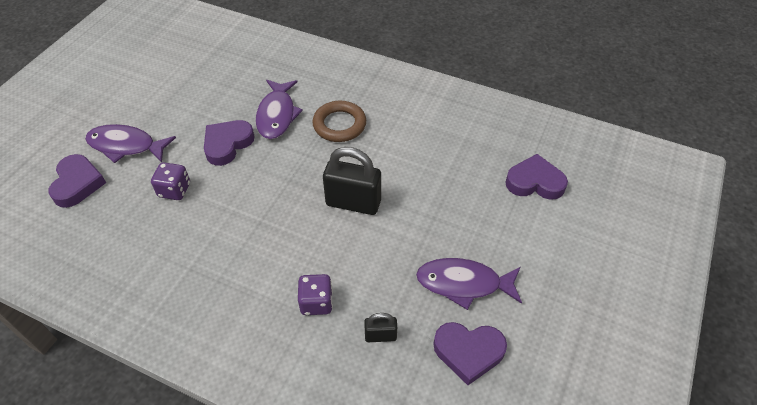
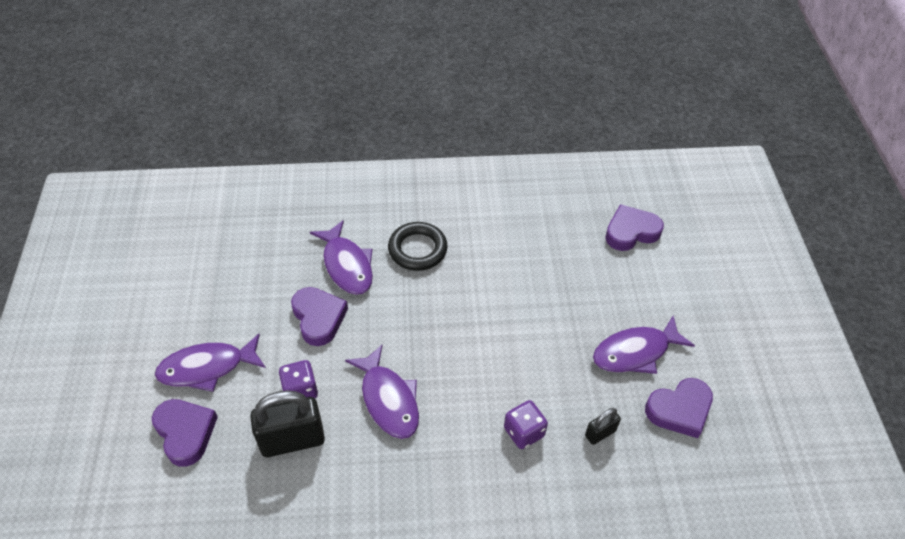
camera: 30 degrees left, 0 degrees up
purple heart [204,120,255,166] -> purple heart turned 150 degrees clockwise [291,287,348,346]
brown ring [312,101,366,142] -> black ring [388,222,448,271]
black padlock [323,147,381,215] -> black padlock moved to [250,390,325,457]
none -> purple fish [345,345,419,439]

